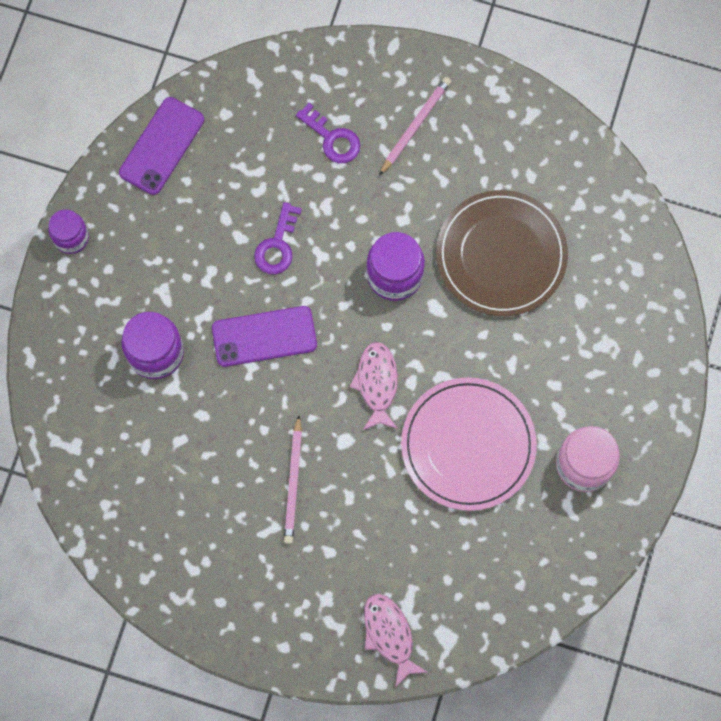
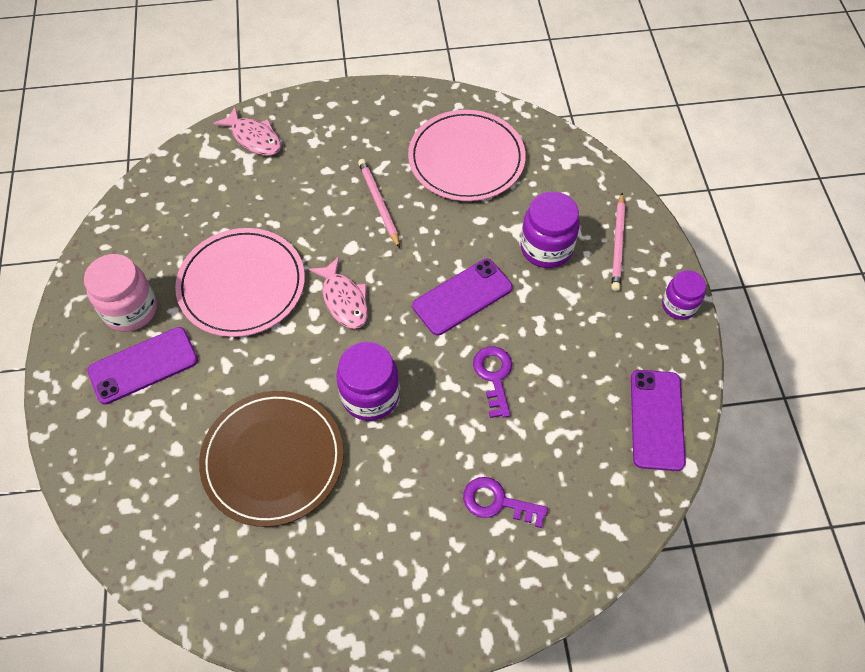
camera: 155 degrees right, 15 degrees down
pink pencil [379,77,451,176] -> pink pencil moved to [611,193,625,291]
none -> purple phone [87,327,198,405]
none -> pink plate [408,110,526,201]

